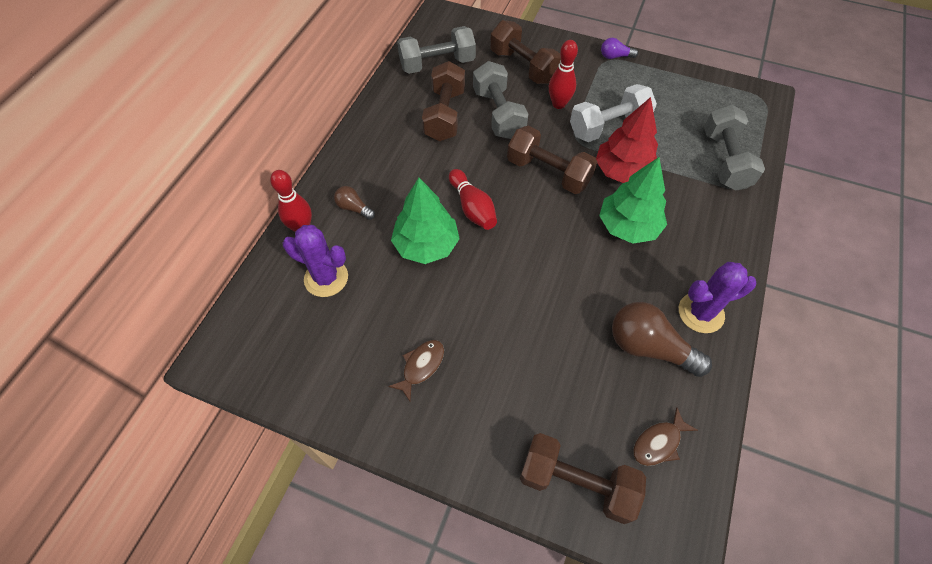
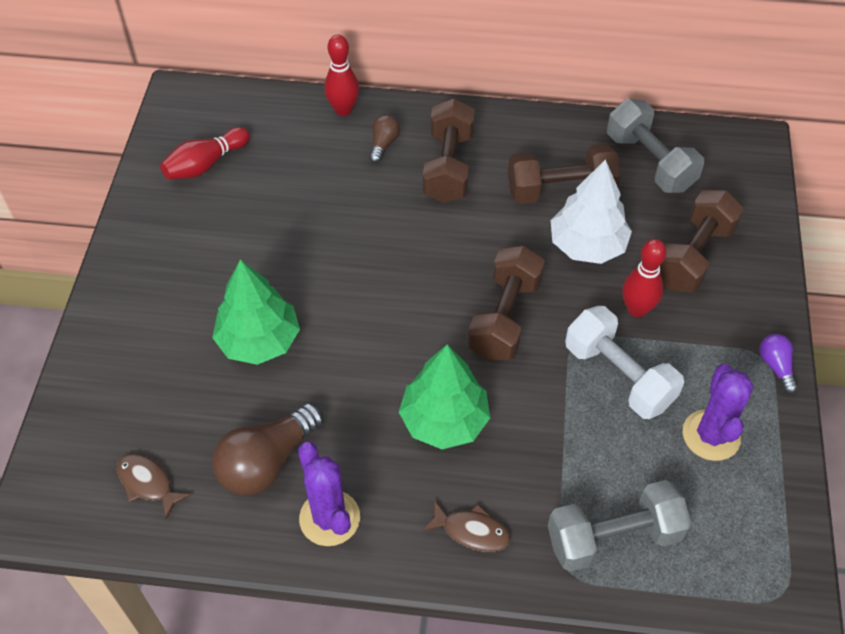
camera: 75 degrees right, 5 degrees down
purple cactus [283,225,348,297] -> purple cactus moved to [683,364,753,461]
brown fish [388,340,444,401] -> brown fish moved to [422,500,510,552]
green tree [391,178,460,264] -> green tree moved to [212,259,300,365]
red bowling pin [449,169,497,230] -> red bowling pin moved to [160,127,250,179]
grey dumbbell [473,61,528,139] -> white tree [551,159,632,264]
brown dumbbell [520,433,646,524] -> brown dumbbell moved to [423,98,475,203]
red tree [596,97,658,183] -> none
brown light bulb [612,302,712,377] -> brown light bulb turned 150 degrees counterclockwise [212,403,323,496]

